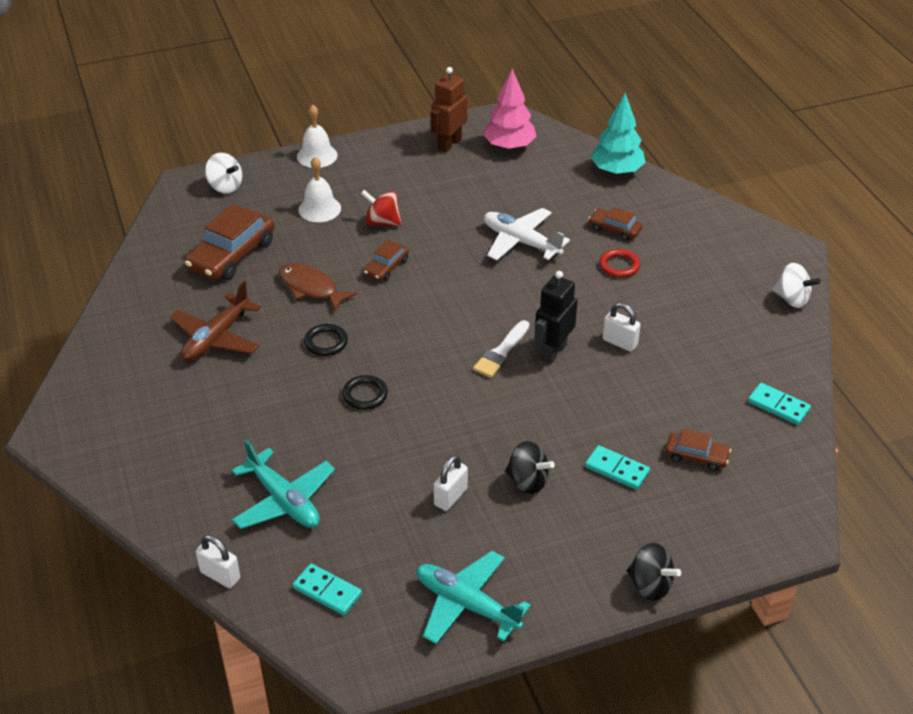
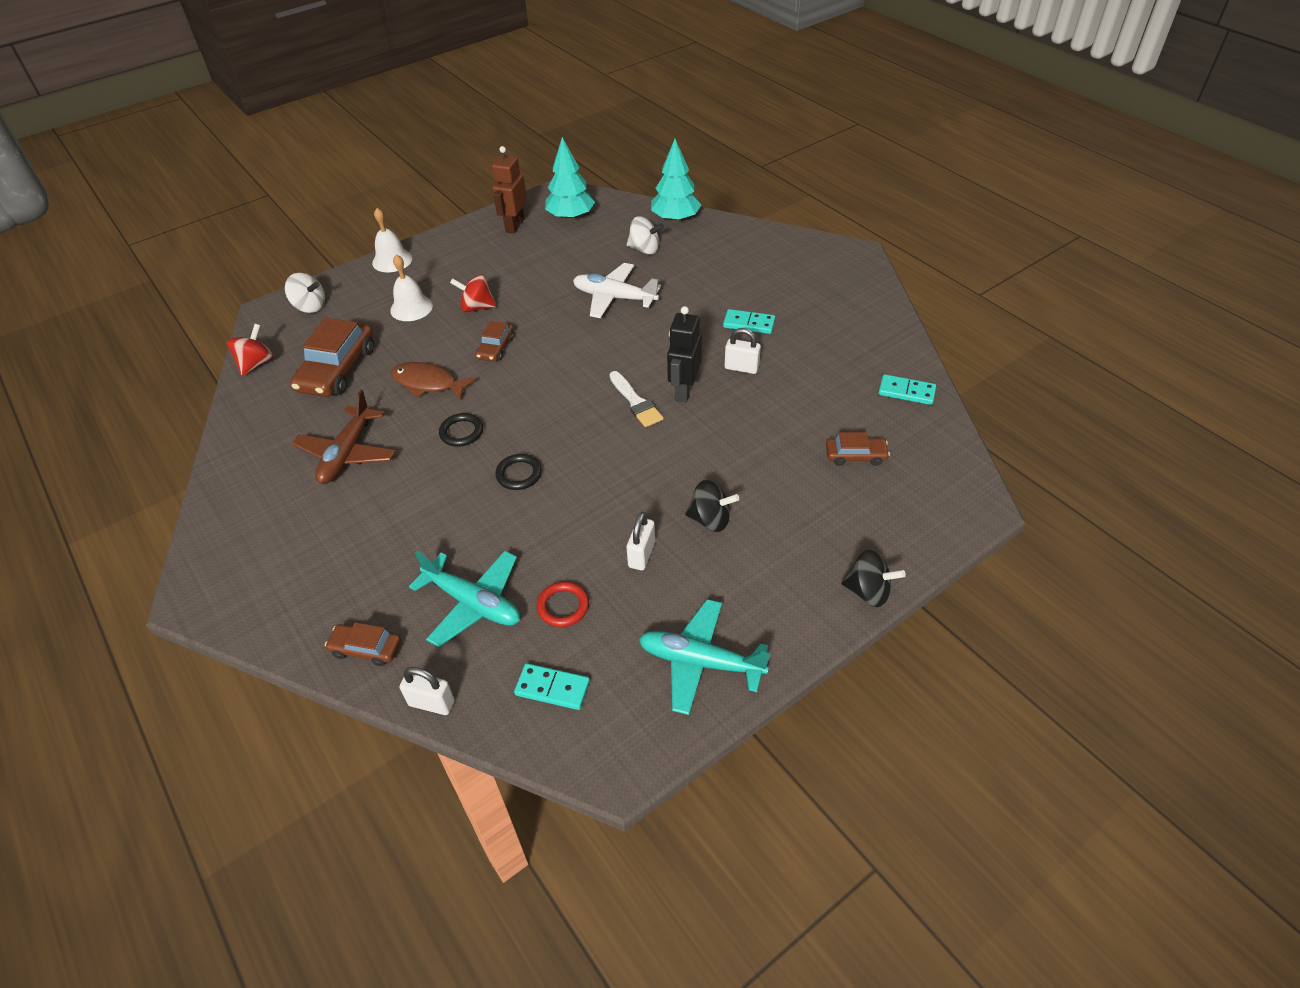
camera: 15 degrees left, 5 degrees up
white brush [473,320,530,378] -> white brush turned 45 degrees counterclockwise [609,371,663,427]
pink tree [483,69,537,150] -> turquoise tree [545,137,595,220]
turquoise domino [585,445,650,490] -> turquoise domino moved to [723,309,775,334]
brown car [588,207,643,241] -> brown car moved to [325,622,401,666]
red ring [599,249,640,278] -> red ring moved to [536,582,589,627]
white spinning top [772,263,821,308] -> white spinning top moved to [627,216,664,255]
none -> red spinning top [226,324,273,376]

